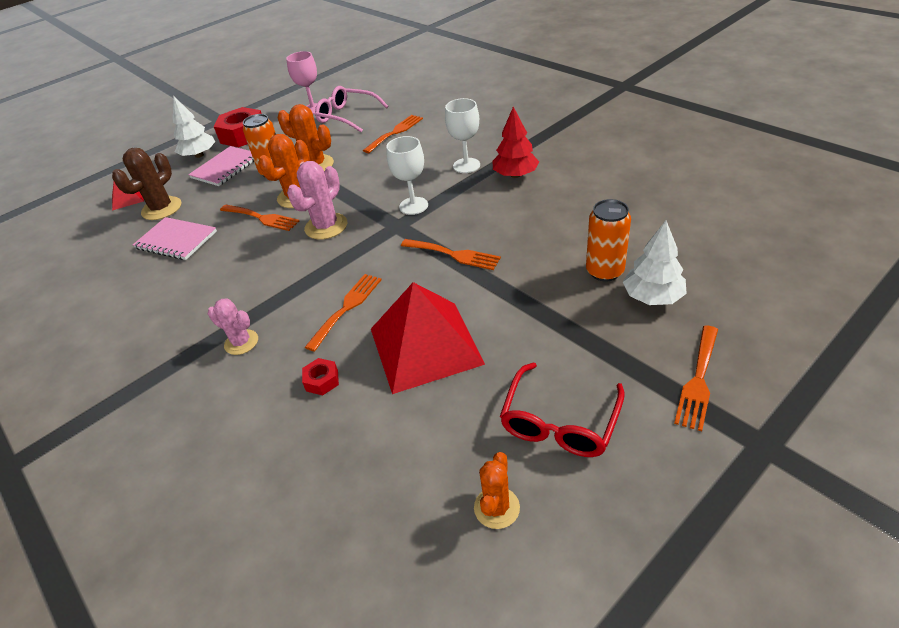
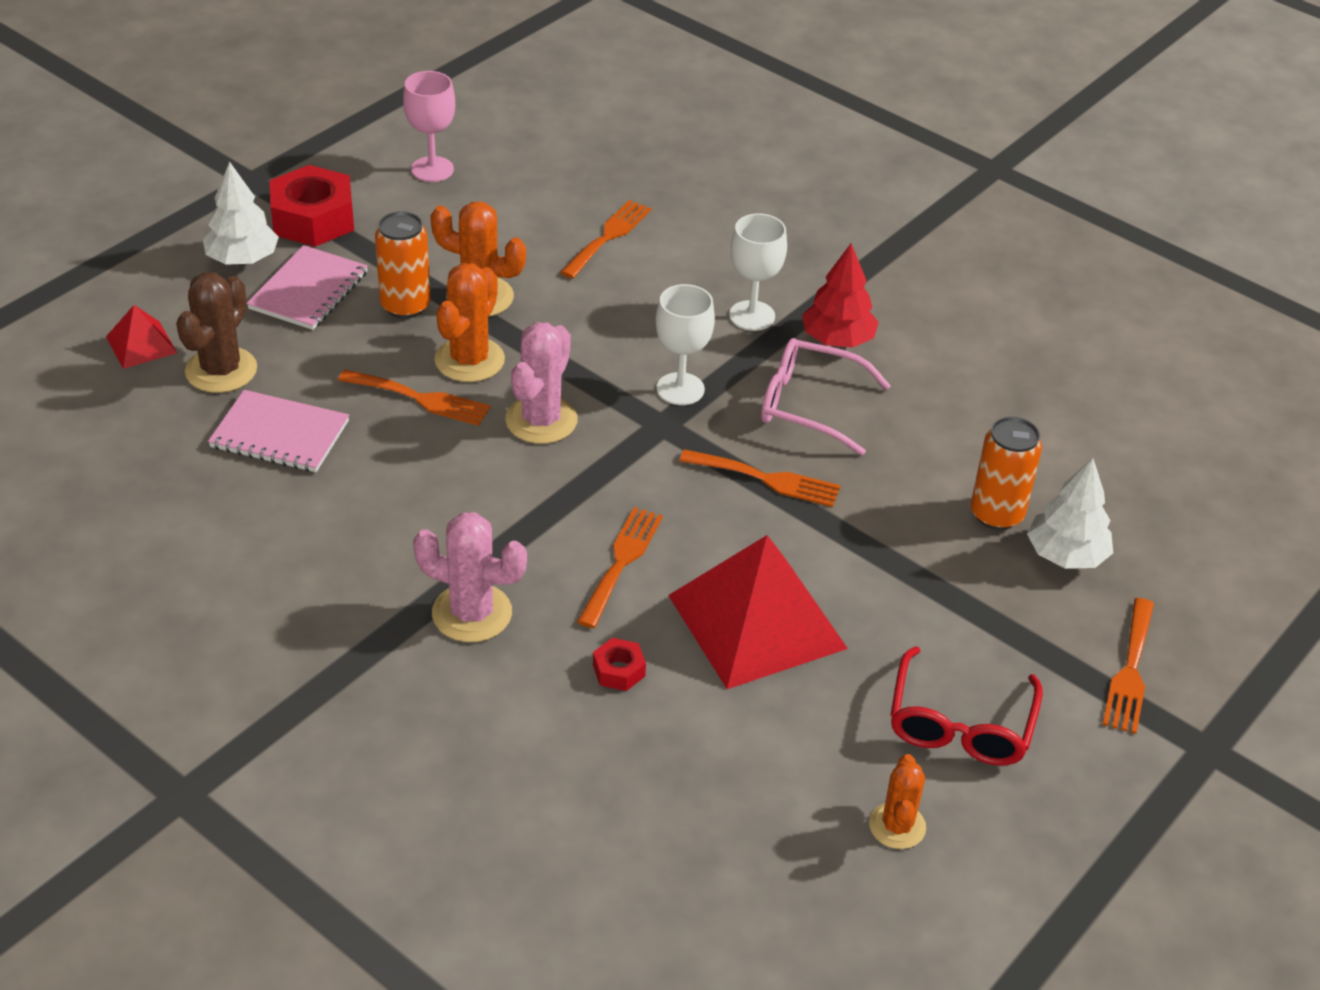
camera: 15 degrees left, 0 degrees up
pink cactus [208,298,258,355] -> pink cactus [413,512,527,642], size x1.53
pink glasses [315,86,388,132] -> pink glasses moved to [761,338,891,456]

